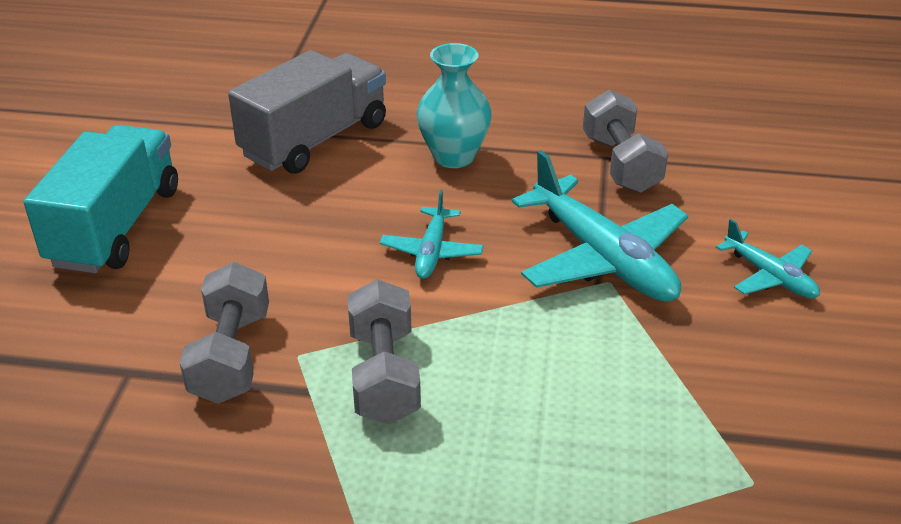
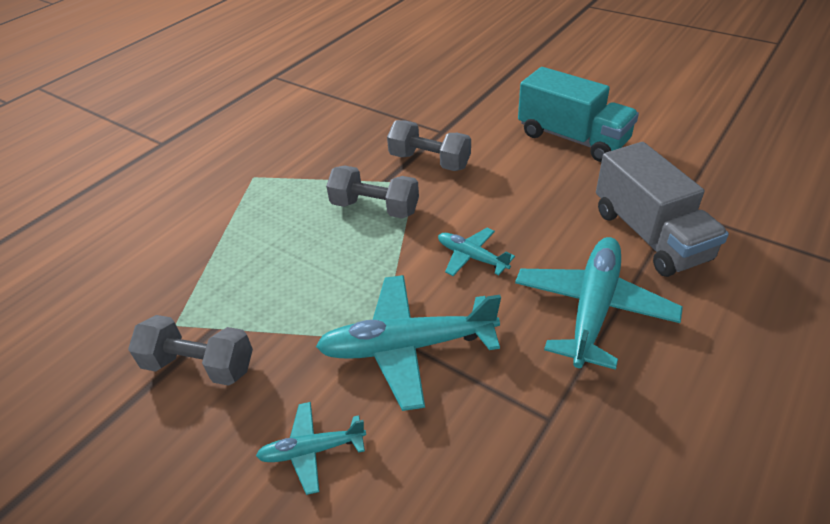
camera: 120 degrees right, 5 degrees up
turquoise vase [417,43,492,168] -> turquoise plane [515,237,683,370]
grey dumbbell [583,89,668,193] -> grey dumbbell moved to [128,315,253,386]

